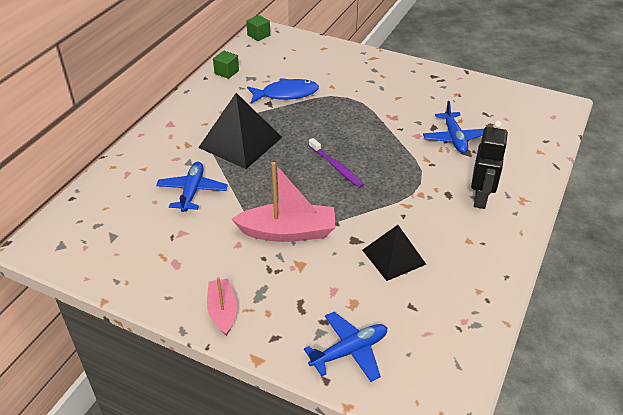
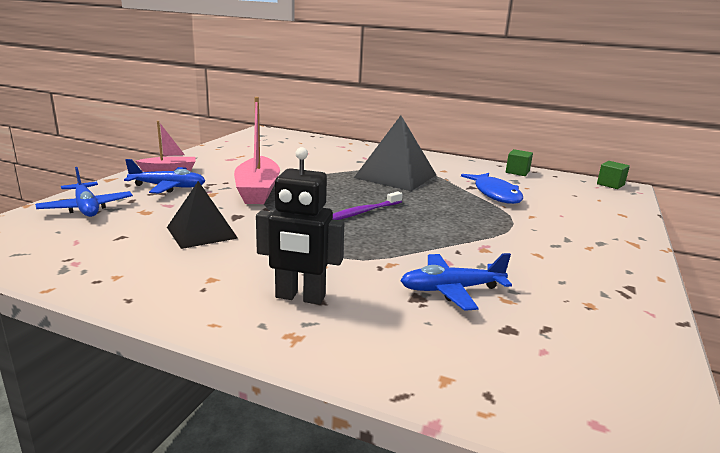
camera: 85 degrees right, 20 degrees down
blue plane [156,162,228,212] -> blue plane moved to [124,159,206,194]

